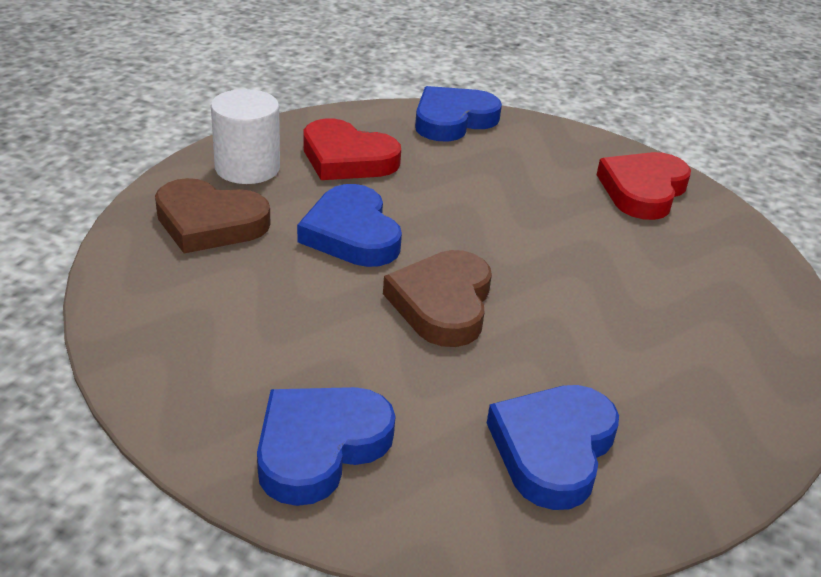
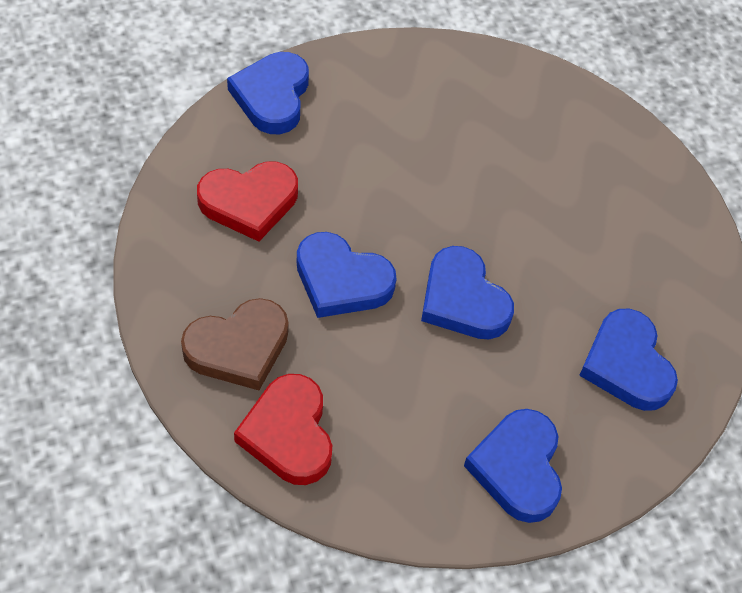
camera: 45 degrees left, 20 degrees up
white cylinder [211,89,280,184] -> none
brown heart [383,250,492,347] -> blue heart [421,246,514,339]
red heart [597,152,691,220] -> red heart moved to [234,374,332,485]

